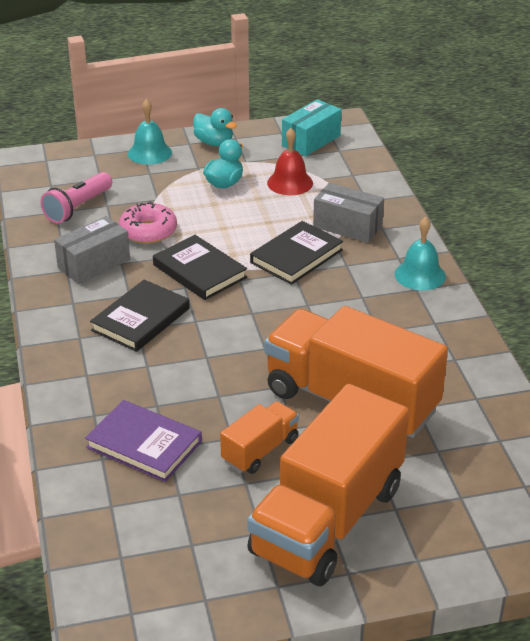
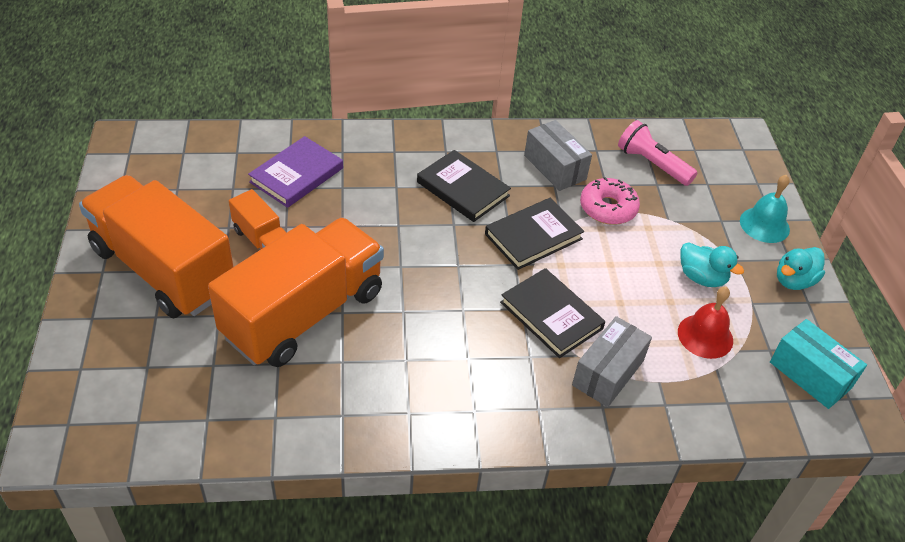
camera: 95 degrees right, 10 degrees up
turquoise bell [395,217,446,290] -> none

